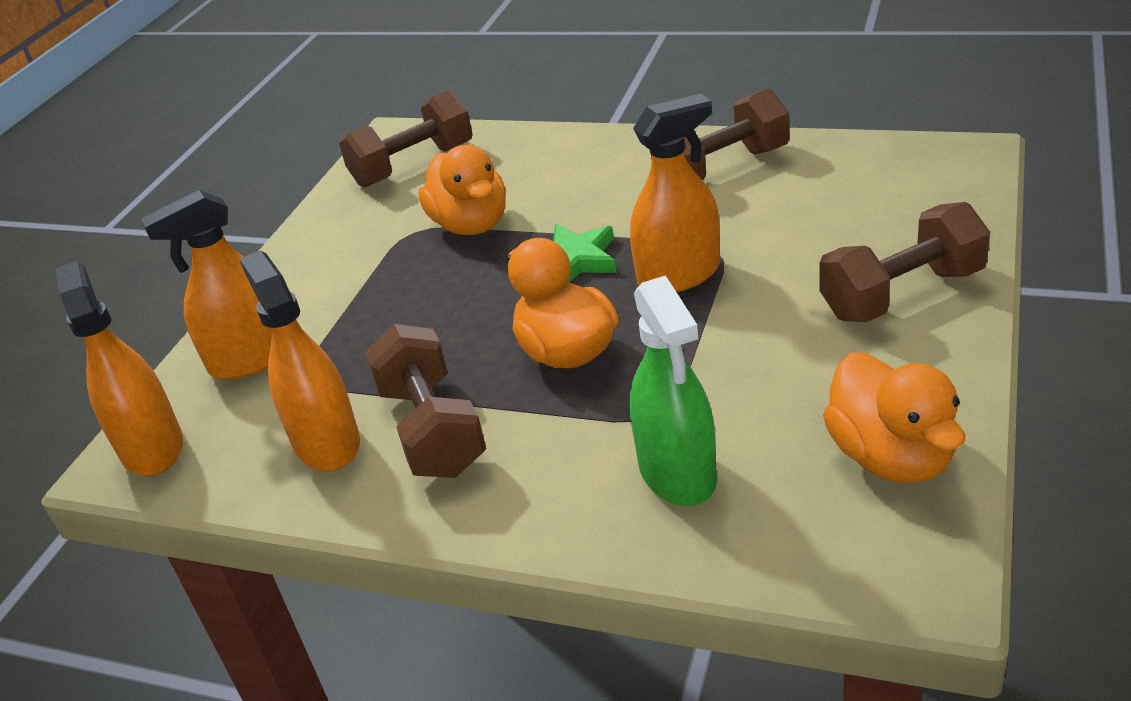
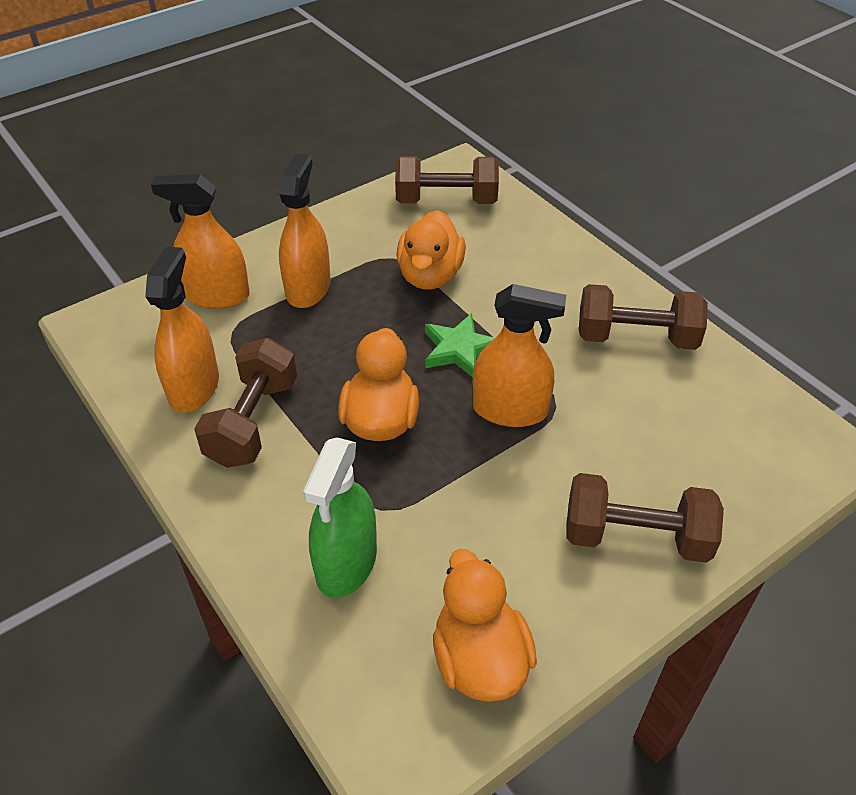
camera: 30 degrees right, 10 degrees up
orange spray bottle [55,261,183,476] -> orange spray bottle moved to [279,153,331,308]
orange duck [823,352,965,483] -> orange duck turned 150 degrees clockwise [433,549,537,702]

